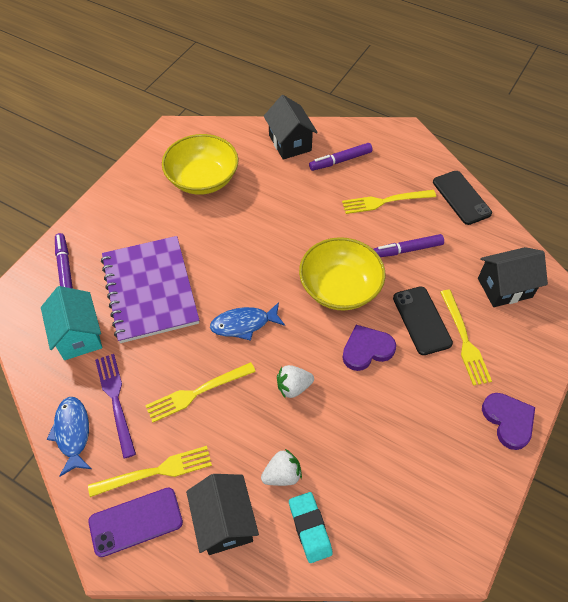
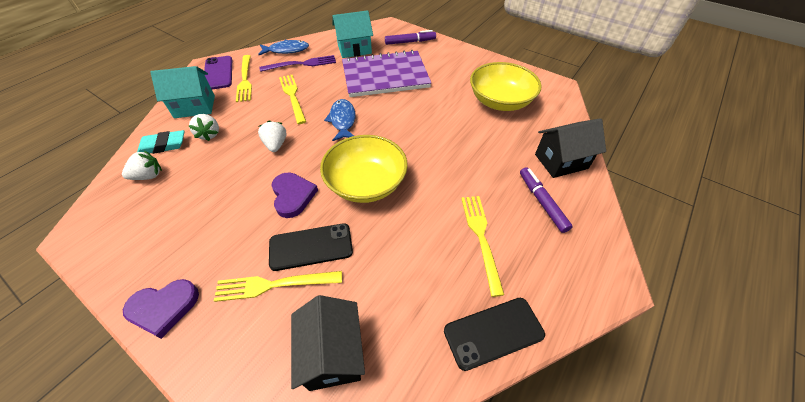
camera: 95 degrees right, 5 degrees down
black house [186,474,259,555] -> turquoise house [150,66,215,118]
purple marker [373,234,444,257] -> none
none -> white strawberry [122,150,162,180]

